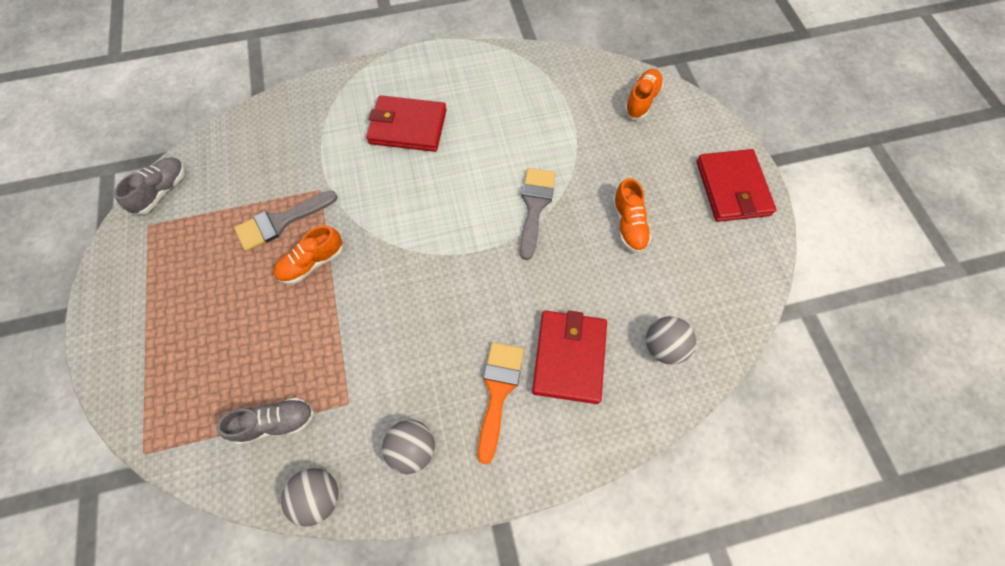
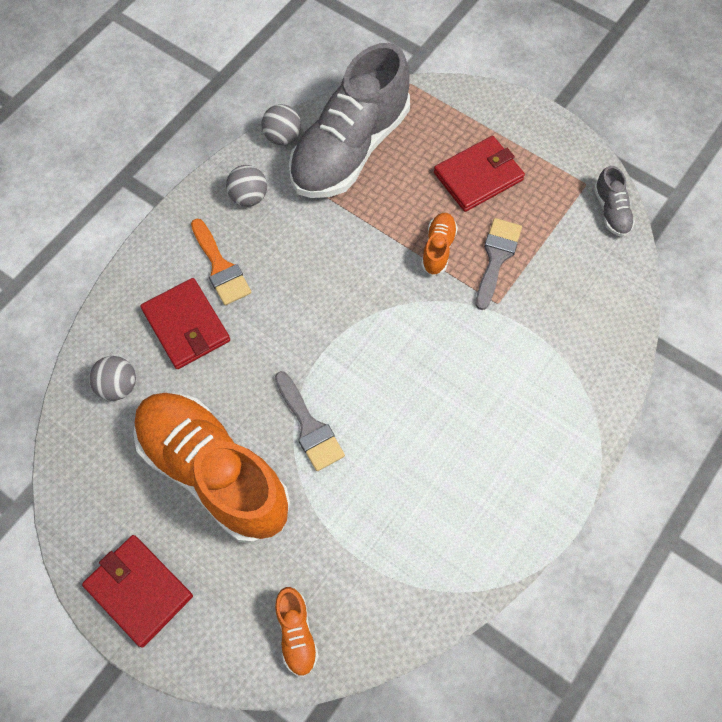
camera: 140 degrees right, 0 degrees up
grey shoe [216,398,314,445] -> grey shoe [289,43,410,198], size x2.45
red wallet [366,95,447,152] -> red wallet moved to [434,136,525,212]
orange shoe [612,178,652,253] -> orange shoe [133,393,290,544], size x2.45

